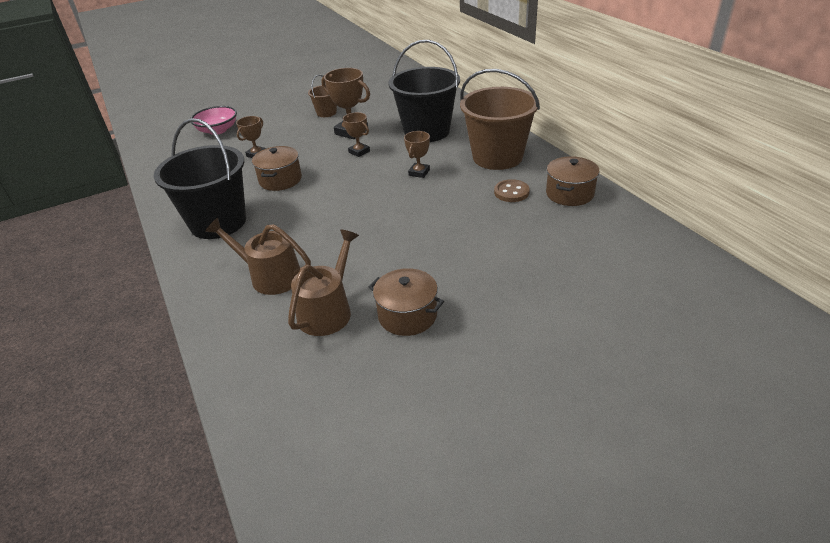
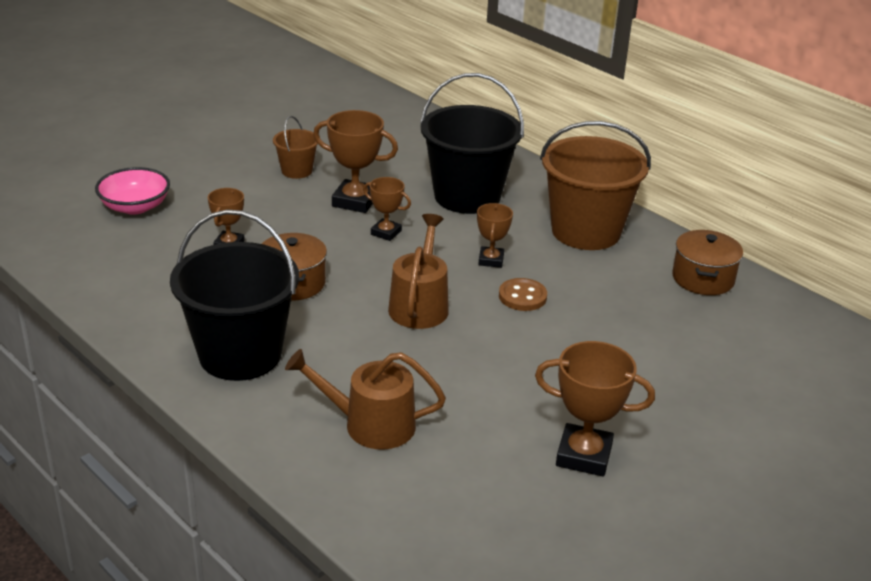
camera: 20 degrees left, 5 degrees down
brown watering can [288,229,359,336] -> brown watering can moved to [388,214,449,329]
brown pot [369,268,444,336] -> brown trophy [535,341,655,476]
brown button [494,179,530,202] -> brown button moved to [499,278,547,311]

